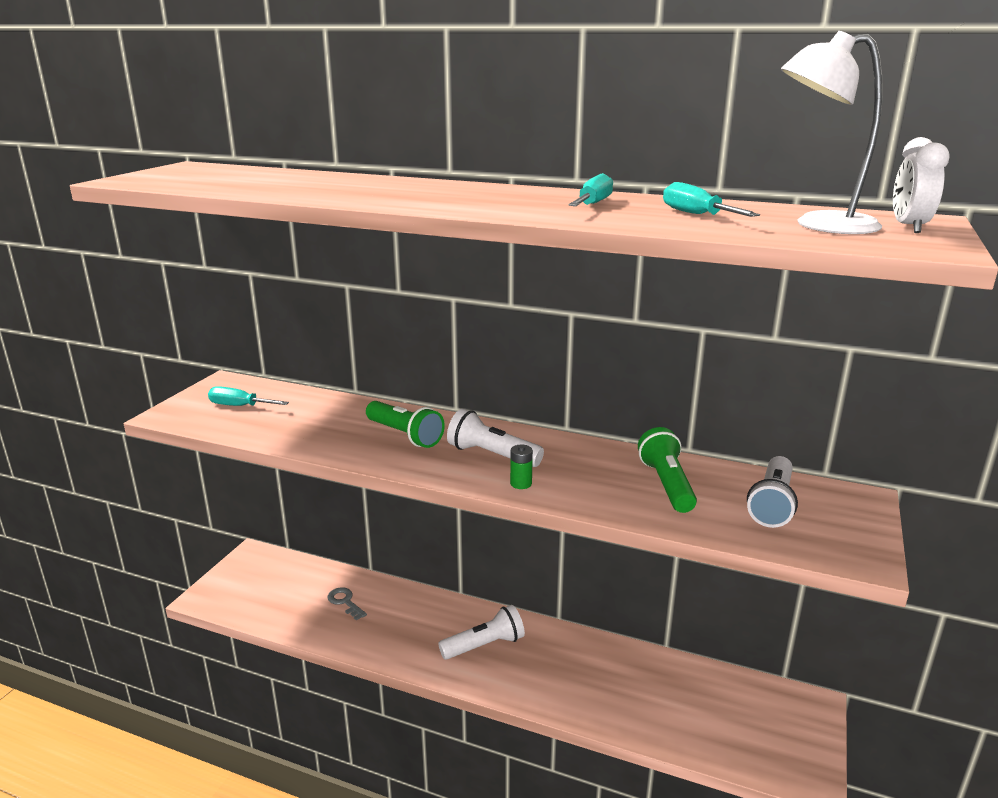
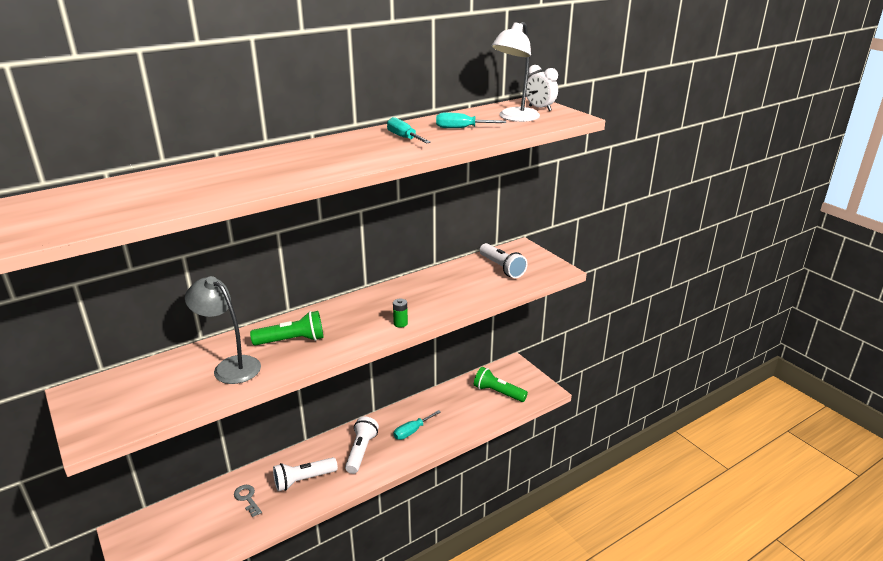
camera: 55 degrees left, 5 degrees up
turquoise screwdriver [208,386,289,406] -> turquoise screwdriver moved to [394,410,441,440]
grey key [327,587,367,620] -> grey key turned 60 degrees clockwise [234,485,262,517]
white flashlight [447,409,544,467] -> white flashlight moved to [273,457,338,491]
green flashlight [638,427,697,513] -> green flashlight moved to [474,367,528,402]
none -> grey lamp [185,276,261,384]

